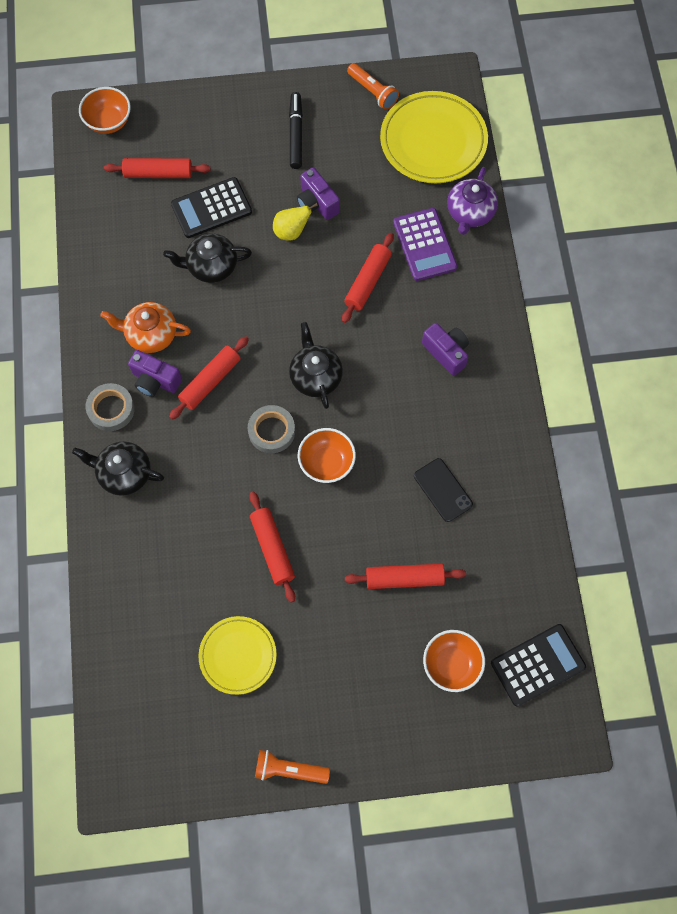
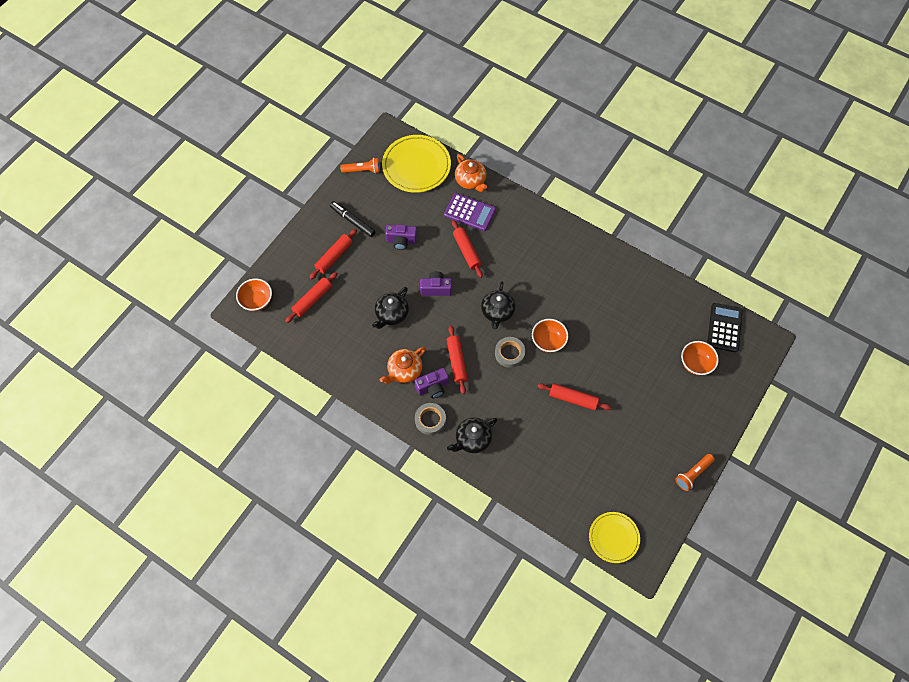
camera: 50 degrees left, 5 degrees down
black calculator [171,177,252,238] -> none
yellow plate [198,616,277,695] -> yellow plate moved to [589,512,640,563]
yellow pear [273,203,318,240] -> none
black teapot [289,322,343,409] -> black teapot turned 105 degrees counterclockwise [481,281,515,329]
red rolling pin [345,564,466,589] -> red rolling pin moved to [309,229,357,279]
black phone [414,458,473,522] -> none
purple camera [422,323,469,376] -> purple camera moved to [420,271,452,296]
purple teapot [447,167,498,235] -> orange teapot [455,154,487,192]

